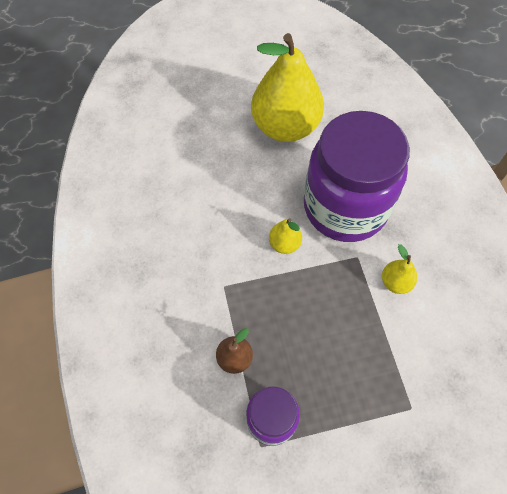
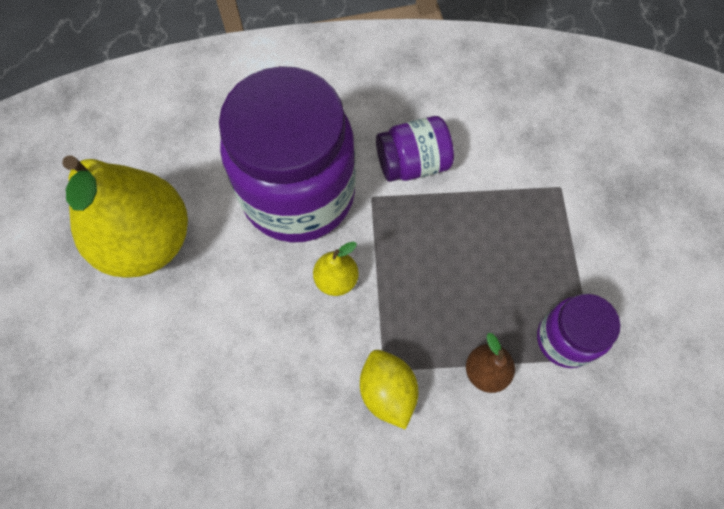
camera: 80 degrees left, 5 degrees up
yellow pear [382,244,417,294] -> purple jar [376,116,454,182]
none -> yellow lemon [360,350,418,430]

